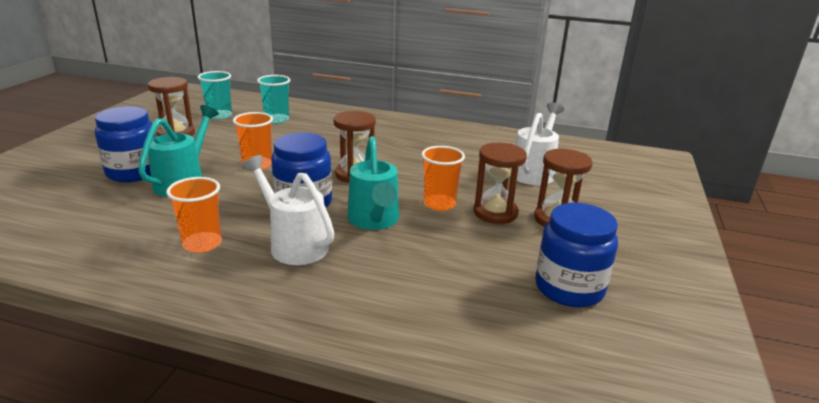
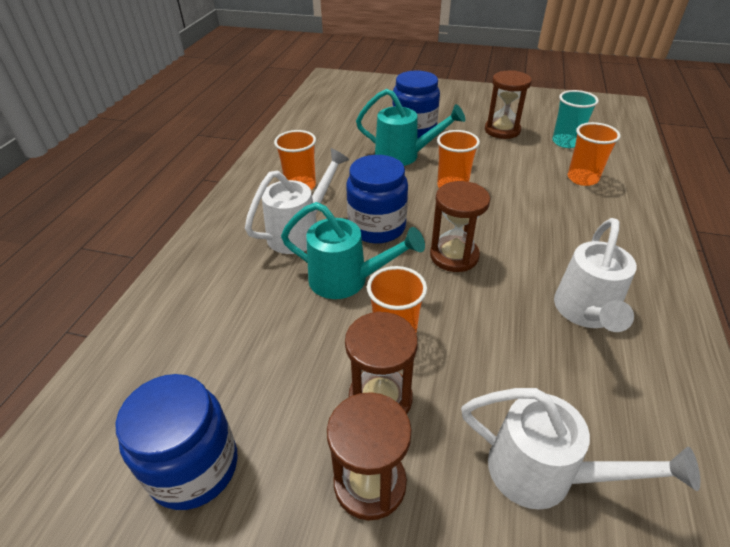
camera: 90 degrees right, 15 degrees up
turquoise cup [257,75,290,123] -> orange cup [568,122,621,186]
turquoise watering can [348,136,399,230] -> turquoise watering can turned 150 degrees counterclockwise [281,202,425,299]
none -> white watering can [554,218,637,332]

